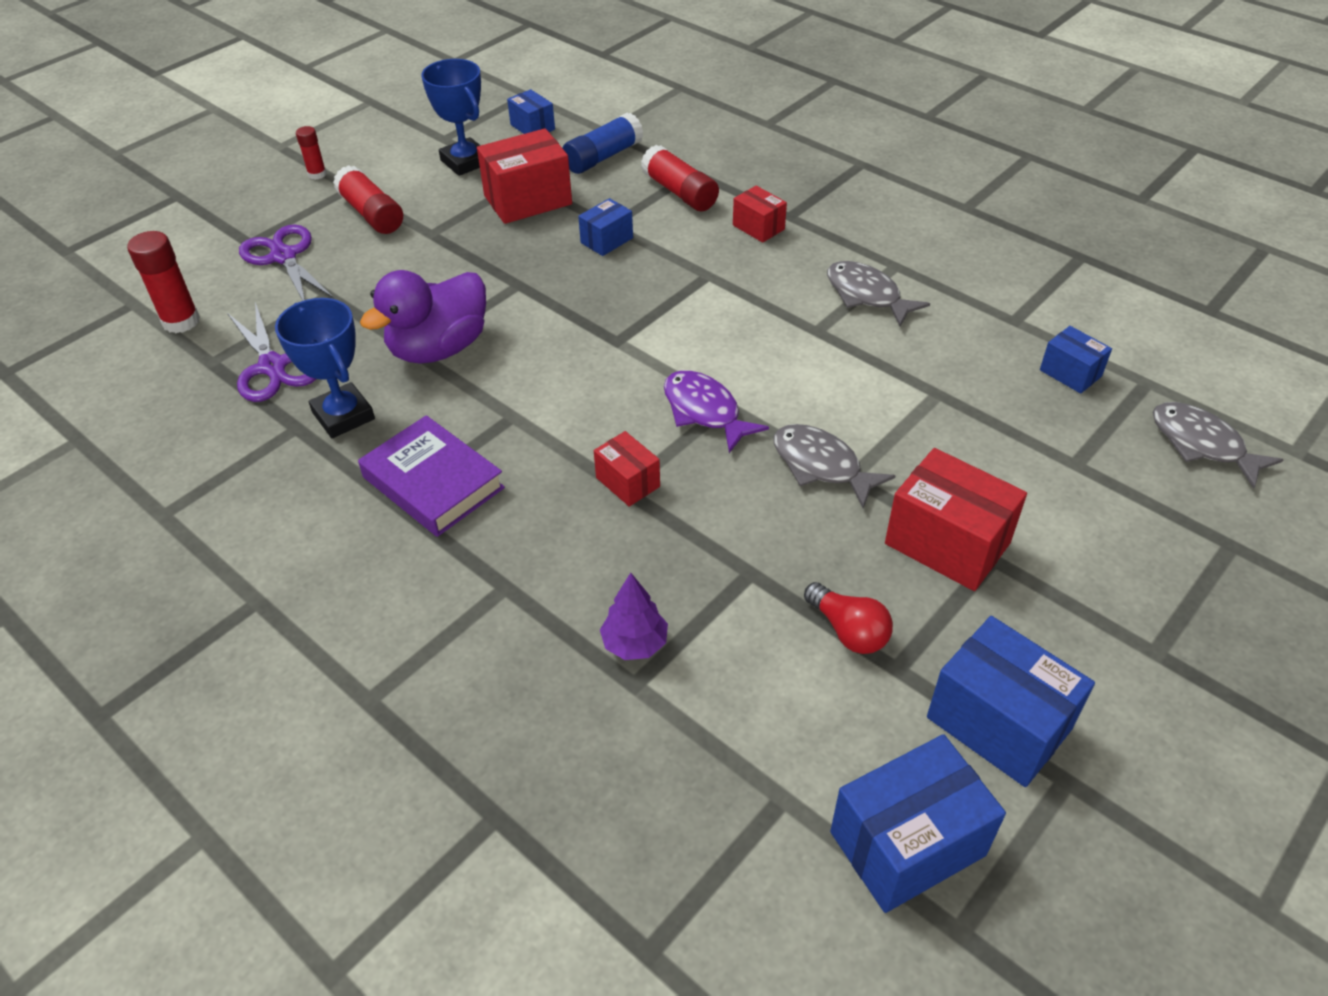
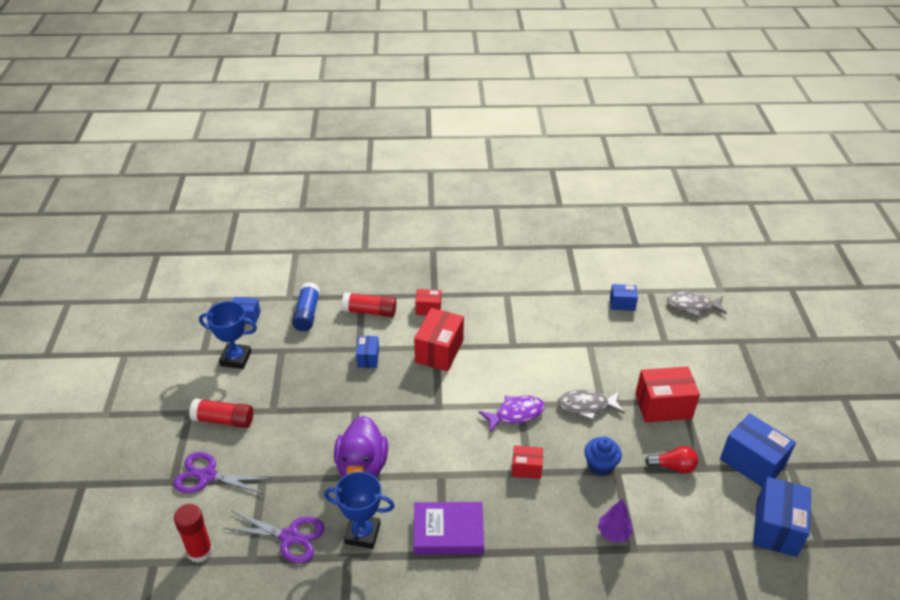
camera: 45 degrees left, 5 degrees down
red glue stick [296,126,327,180] -> none
red box [477,128,572,224] -> red box moved to [414,308,464,371]
purple fish [664,370,769,453] -> purple fish turned 150 degrees clockwise [479,396,545,433]
grey fish [827,261,930,326] -> none
blue box [927,616,1095,787] -> blue box turned 45 degrees clockwise [720,413,796,487]
none -> blue cupcake [584,437,622,476]

